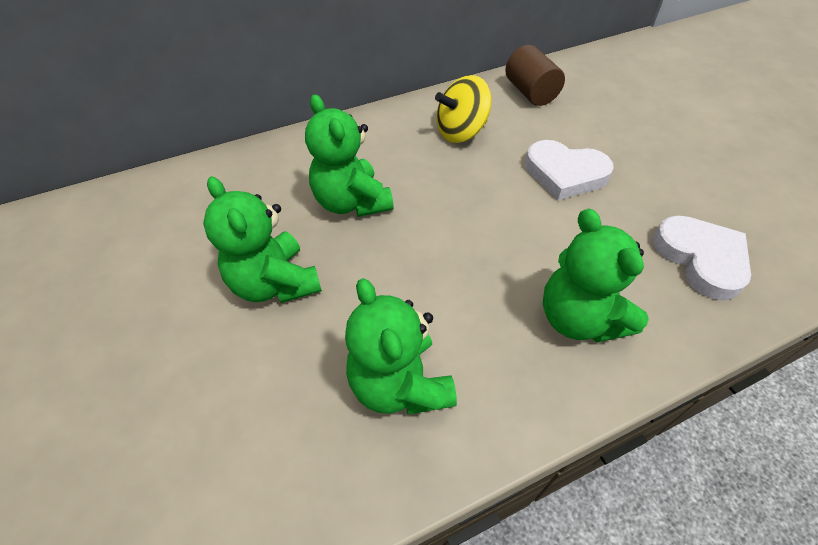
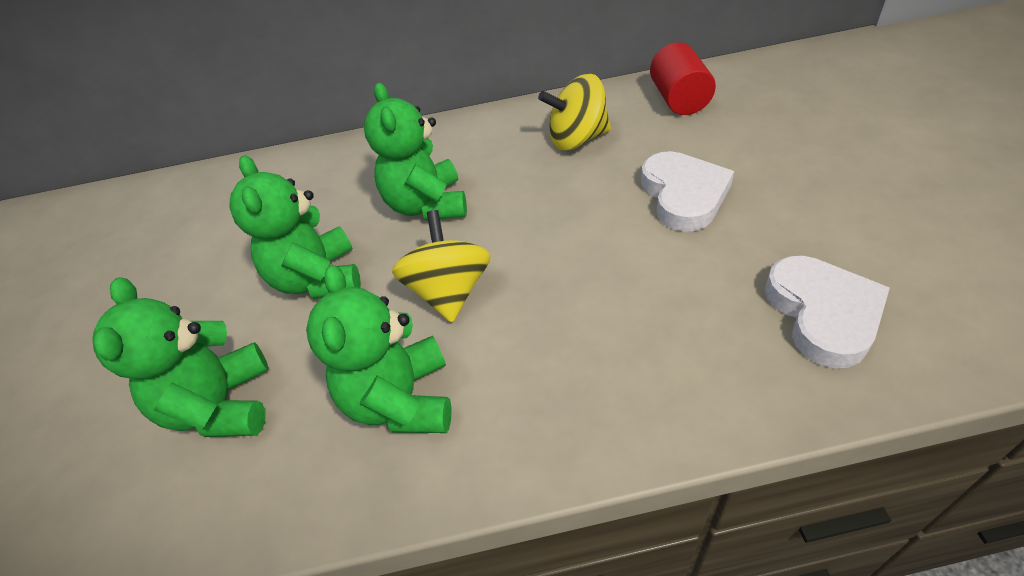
camera: 20 degrees right, 5 degrees down
brown cylinder [505,45,565,106] -> red cylinder [650,42,716,115]
white heart [525,140,614,200] -> white heart turned 135 degrees counterclockwise [641,151,734,232]
green teddy bear [543,208,649,342] -> green teddy bear moved to [92,277,269,437]
none -> yellow spinning top [392,210,491,323]

